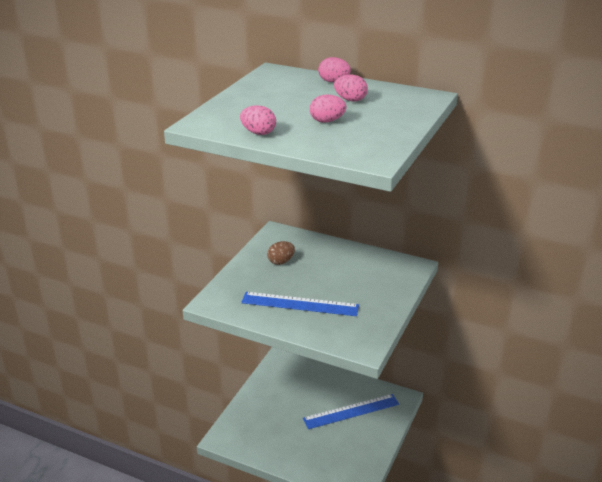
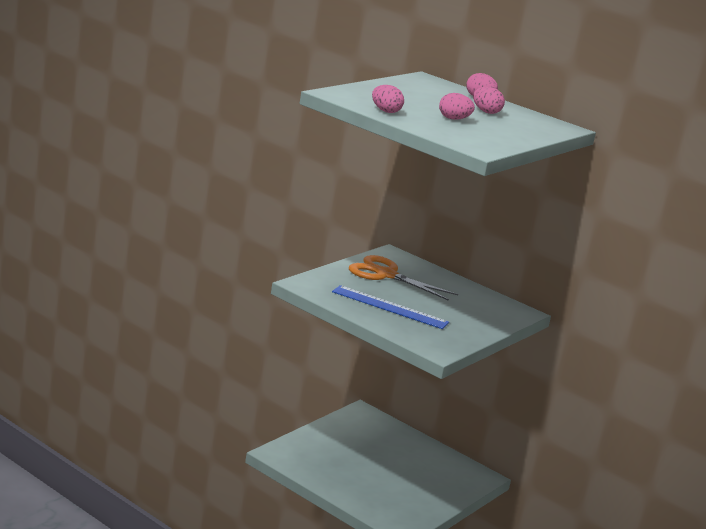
camera: 10 degrees right, 10 degrees down
brown egg [267,241,295,265] -> orange scissors [349,255,458,301]
blue ruler [303,394,399,429] -> none

